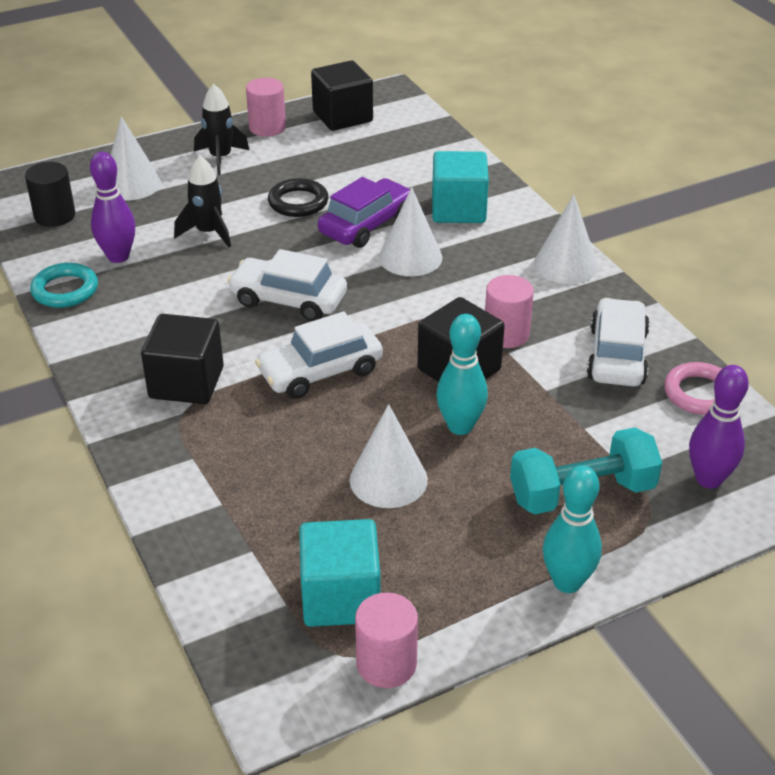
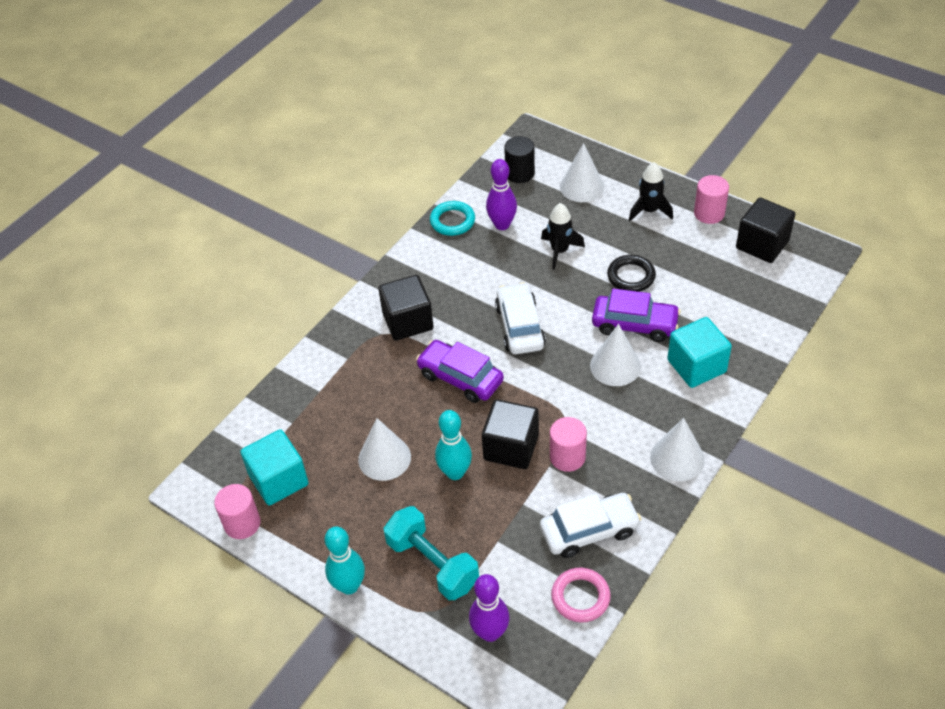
camera: 65 degrees right, 10 degrees up
white car [255,311,383,399] -> purple car [416,340,504,403]

